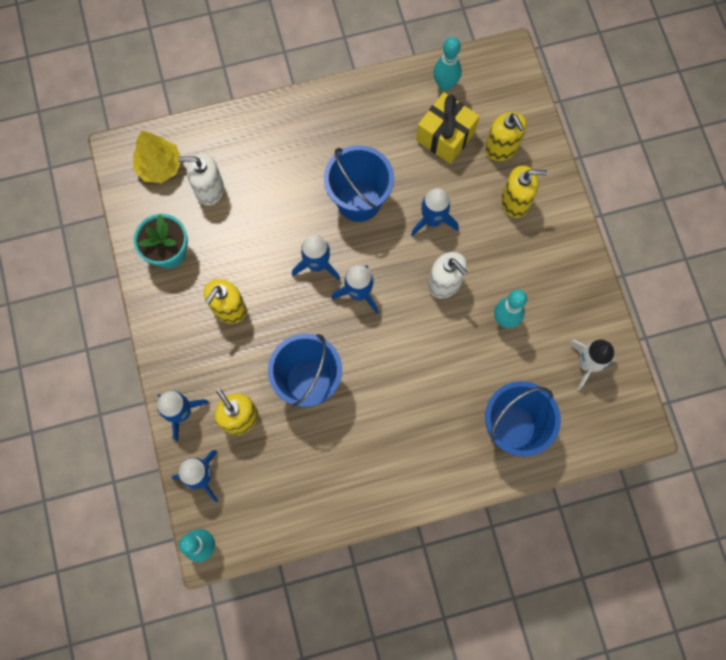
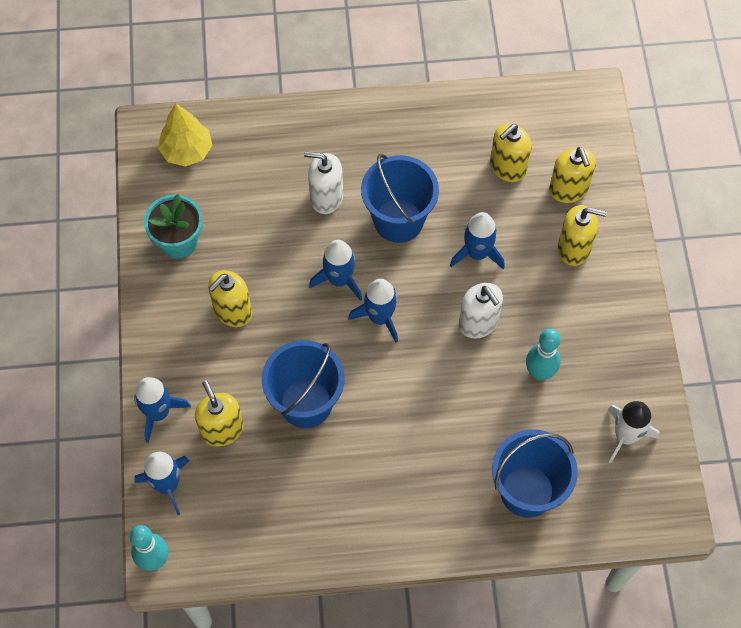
camera: 10 degrees right, 10 degrees down
white soap dispenser [178,153,224,206] -> white soap dispenser moved to [304,152,343,214]
yellow gift [416,92,480,164] -> yellow soap dispenser [490,124,532,182]
turquoise bowling pin [433,37,462,91] -> none

